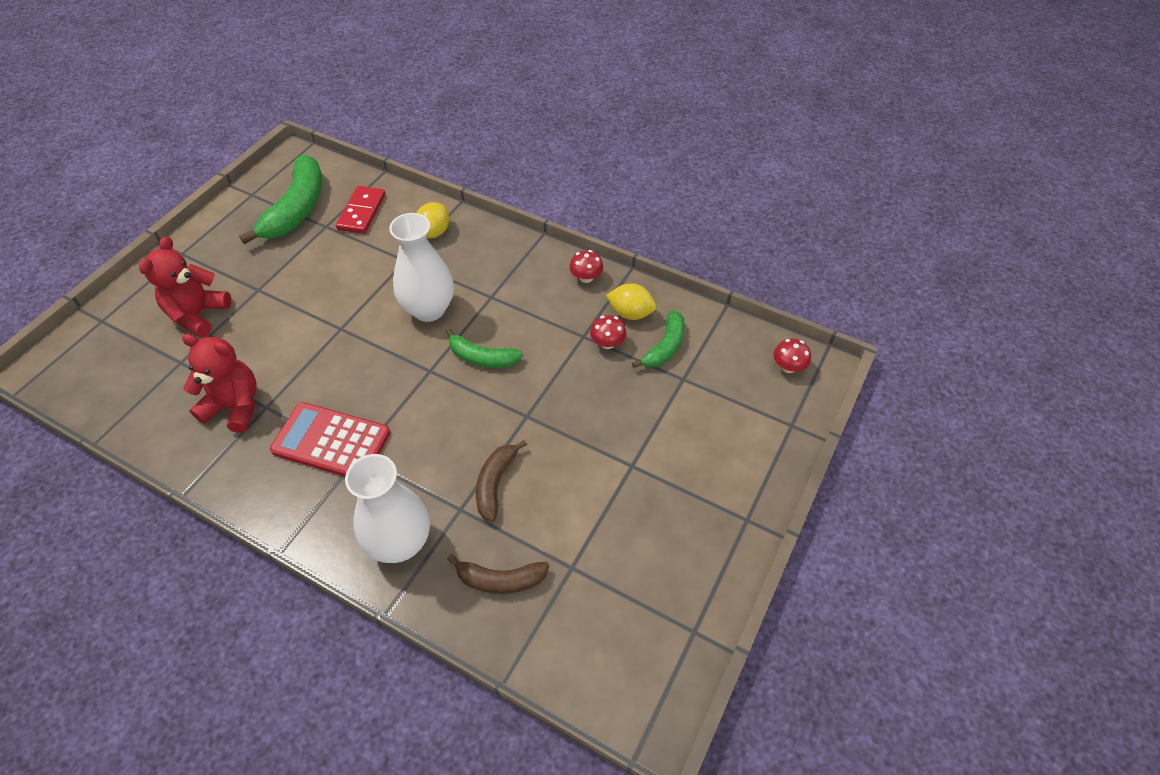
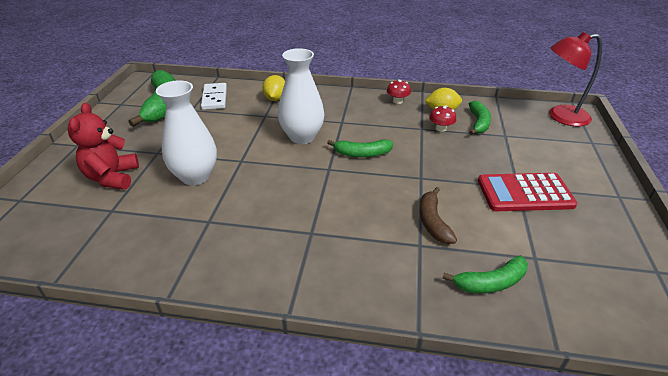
camera: 20 degrees left, 15 degrees down
red teddy bear [182,334,256,433] -> none
red calculator [270,402,390,476] -> red calculator moved to [478,173,578,211]
red domino [336,186,385,234] -> white domino [201,83,227,110]
white vase [345,454,430,563] -> white vase moved to [156,80,217,185]
brown banana [447,554,549,594] -> green banana [442,256,528,293]
red mushroom [773,338,811,373] -> red lamp [549,32,602,127]

